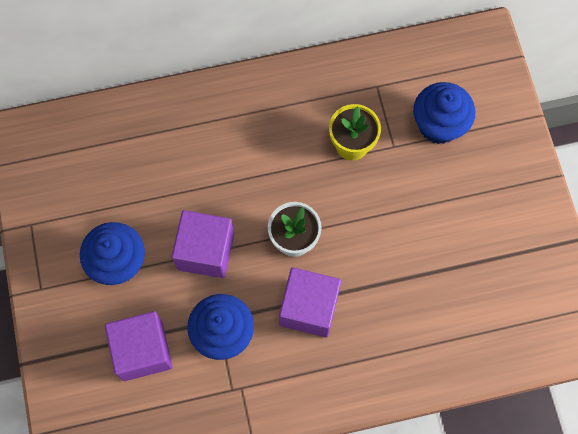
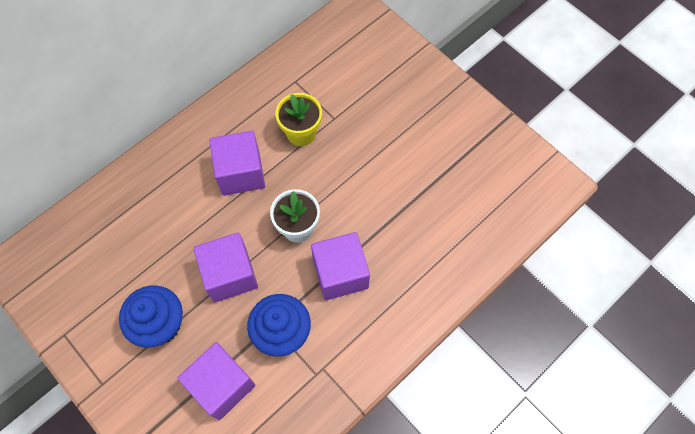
camera: 30 degrees left, 5 degrees down
blue cupcake [413,82,475,144] -> none
none -> purple cube [209,131,265,196]

